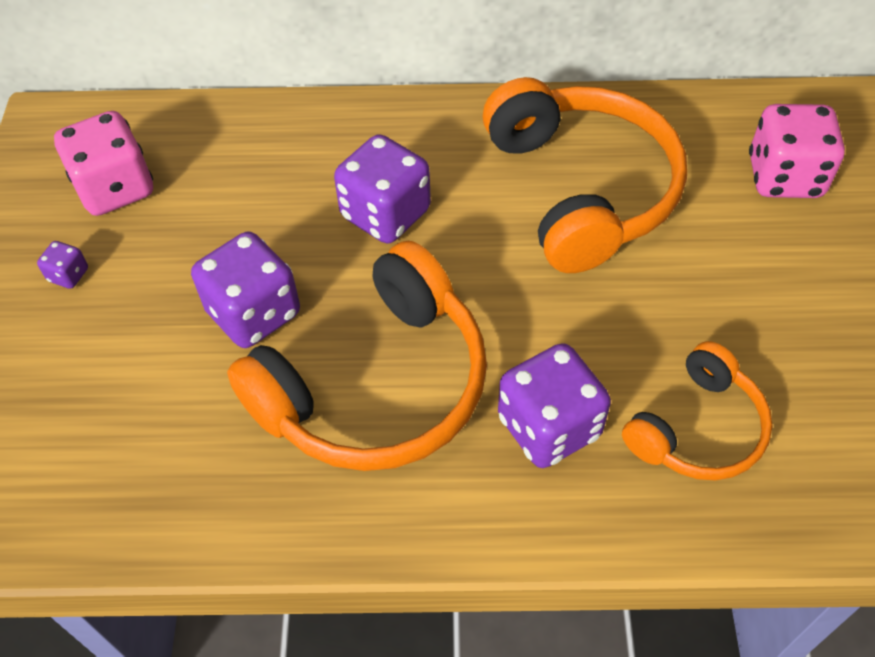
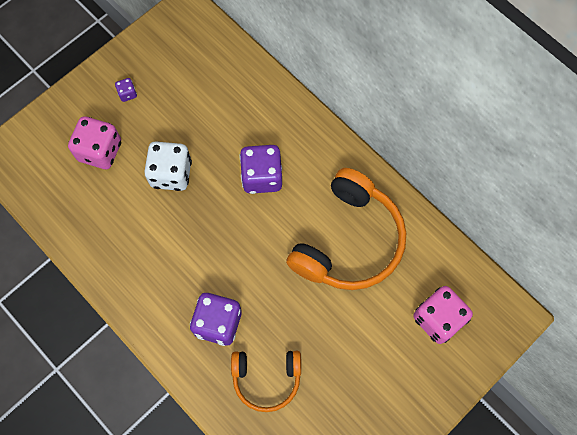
camera: 45 degrees right, 15 degrees up
pink dice [54,111,153,216] -> pink dice moved to [68,116,121,169]
purple dice [191,232,300,348] -> white dice [144,141,192,191]
orange headphones [227,241,487,471] -> none

